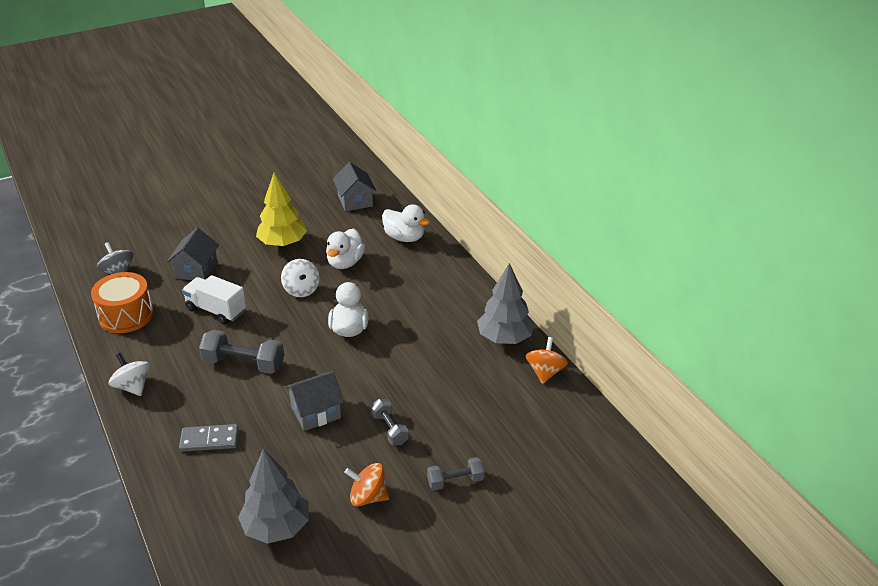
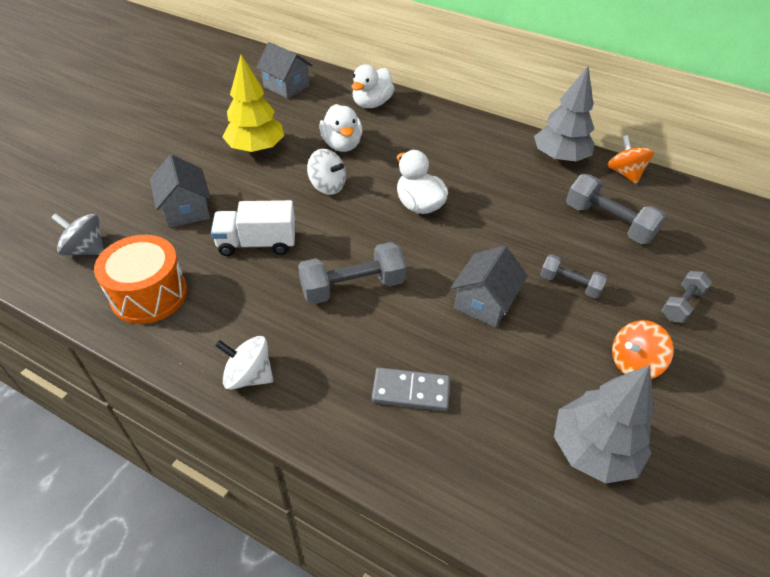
camera: 35 degrees left, 10 degrees up
grey domino [179,424,239,452] -> grey domino turned 45 degrees clockwise [372,368,450,411]
white duck [382,204,430,242] -> white duck turned 120 degrees clockwise [352,64,395,108]
none -> grey dumbbell [566,174,667,244]

